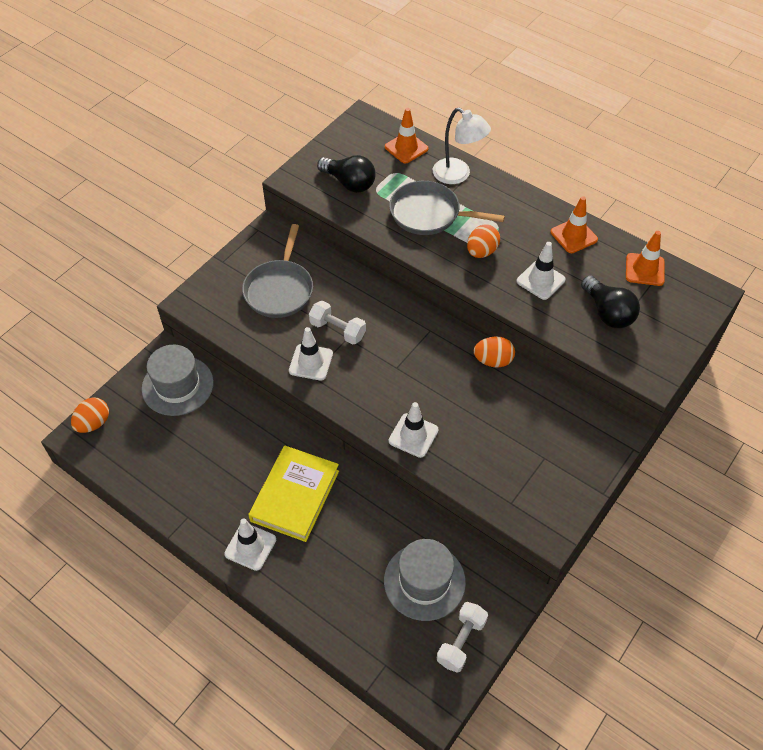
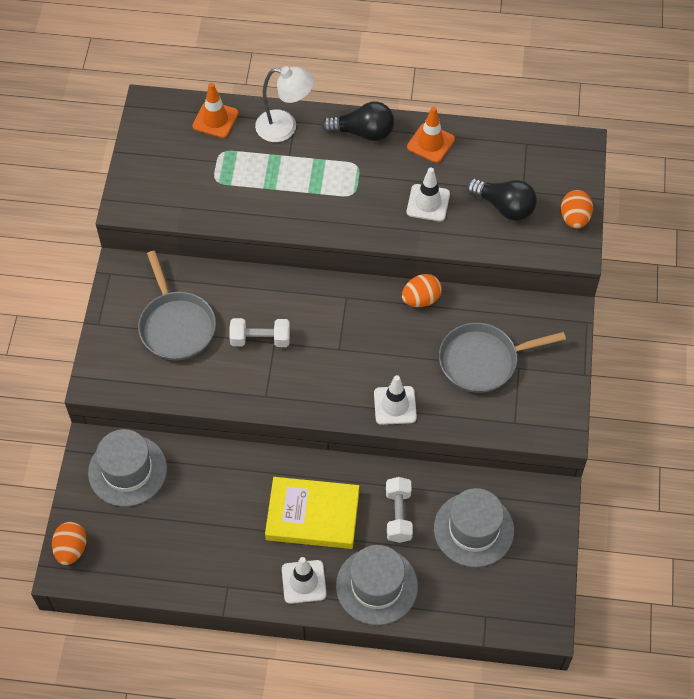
camera: 30 degrees left, 5 degrees up
yellow book [248,445,339,542] -> yellow book turned 75 degrees counterclockwise [265,477,359,549]
white traffic cone [289,327,333,381] -> none
black light bulb [317,155,375,193] -> black light bulb moved to [322,101,394,141]
grey pan [389,181,505,235] -> grey pan moved to [439,323,566,393]
white dumbbell [437,602,488,673] -> white dumbbell moved to [386,477,413,543]
orange egg [467,224,500,258] -> orange egg moved to [561,190,593,229]
orange traffic cone [626,231,665,286] -> none
none -> grey hat [336,545,418,625]

